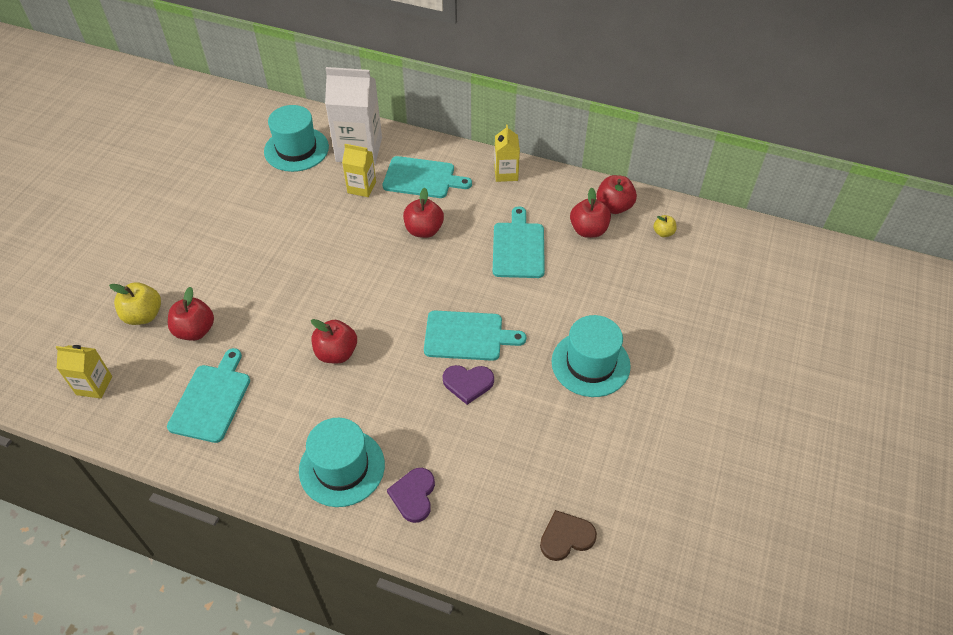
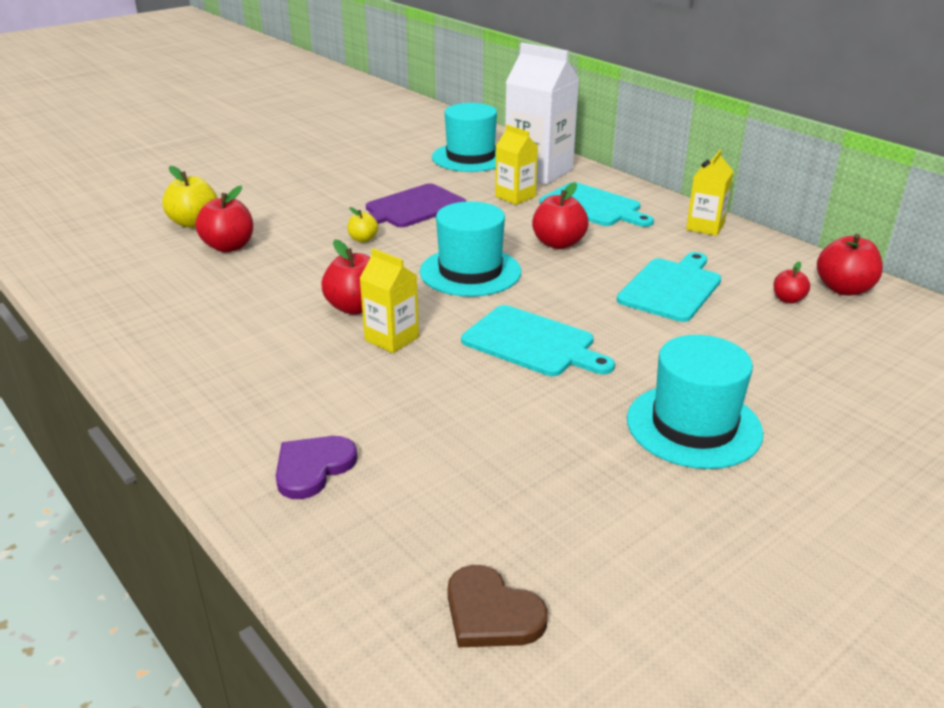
camera: 30 degrees right, 20 degrees down
yellow carton [56,345,112,399] -> yellow carton moved to [359,248,419,353]
turquoise cutting board [167,348,250,443] -> none
turquoise hat [299,418,385,507] -> turquoise hat moved to [420,201,521,297]
purple heart [443,365,494,405] -> none
brown heart [540,510,597,561] -> brown heart turned 150 degrees counterclockwise [448,565,548,648]
red apple [570,188,611,238] -> red apple [774,261,810,304], size x0.56
yellow apple [653,215,677,237] -> yellow apple moved to [347,207,378,242]
none -> purple cutting board [366,184,466,227]

